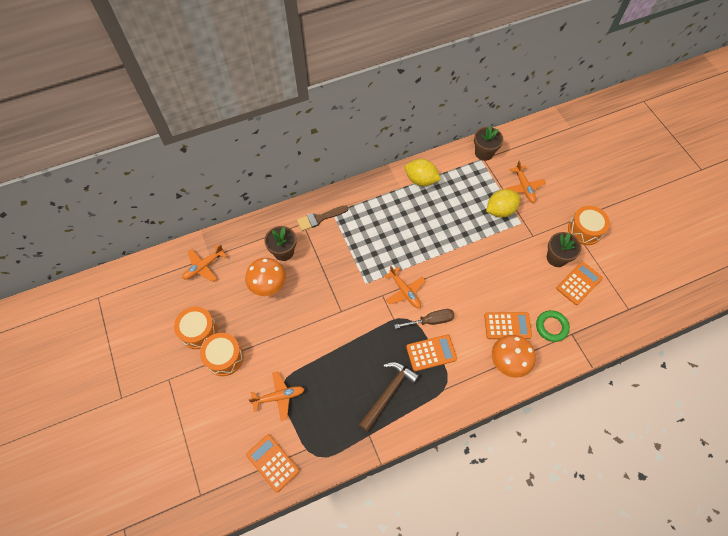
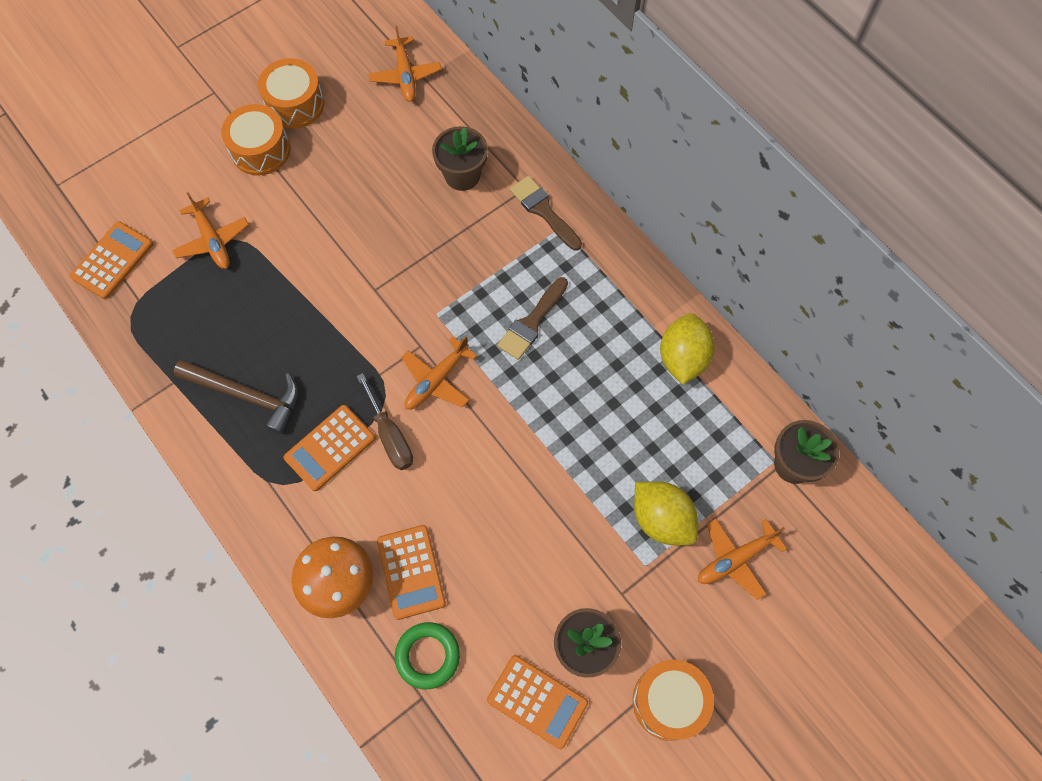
camera: 75 degrees right, 5 degrees up
orange plane [182,245,227,282] -> orange plane turned 135 degrees counterclockwise [368,26,442,102]
orange mushroom [245,258,286,296] -> none
orange calculator [406,335,457,371] -> orange calculator turned 75 degrees clockwise [284,405,375,491]
none -> brown brush [497,277,568,360]

